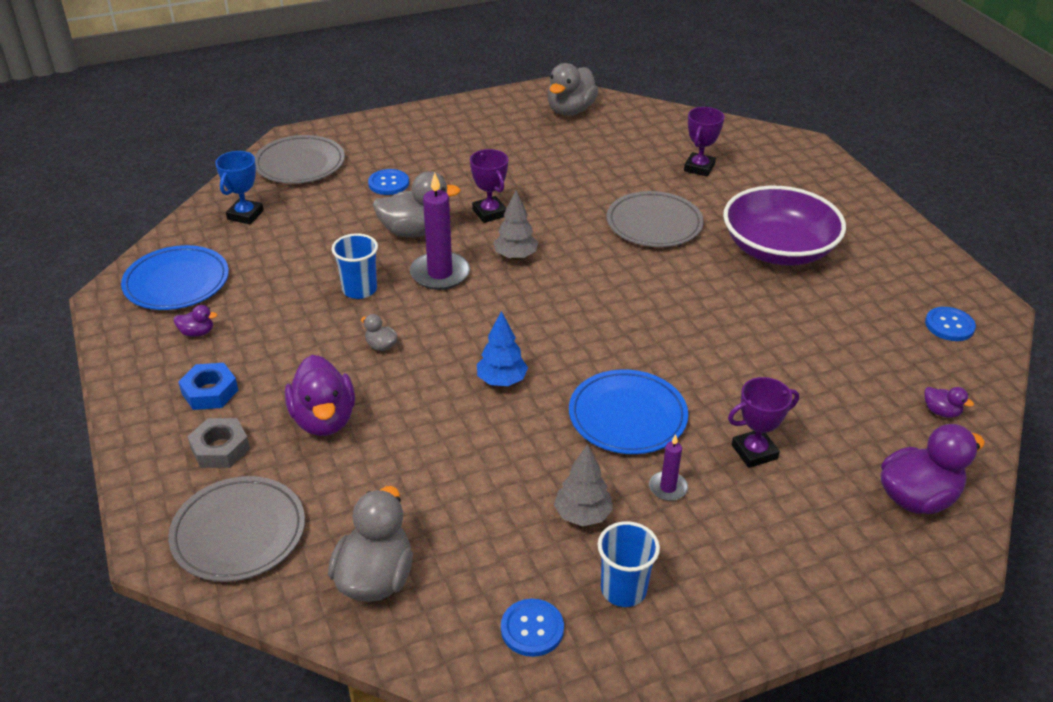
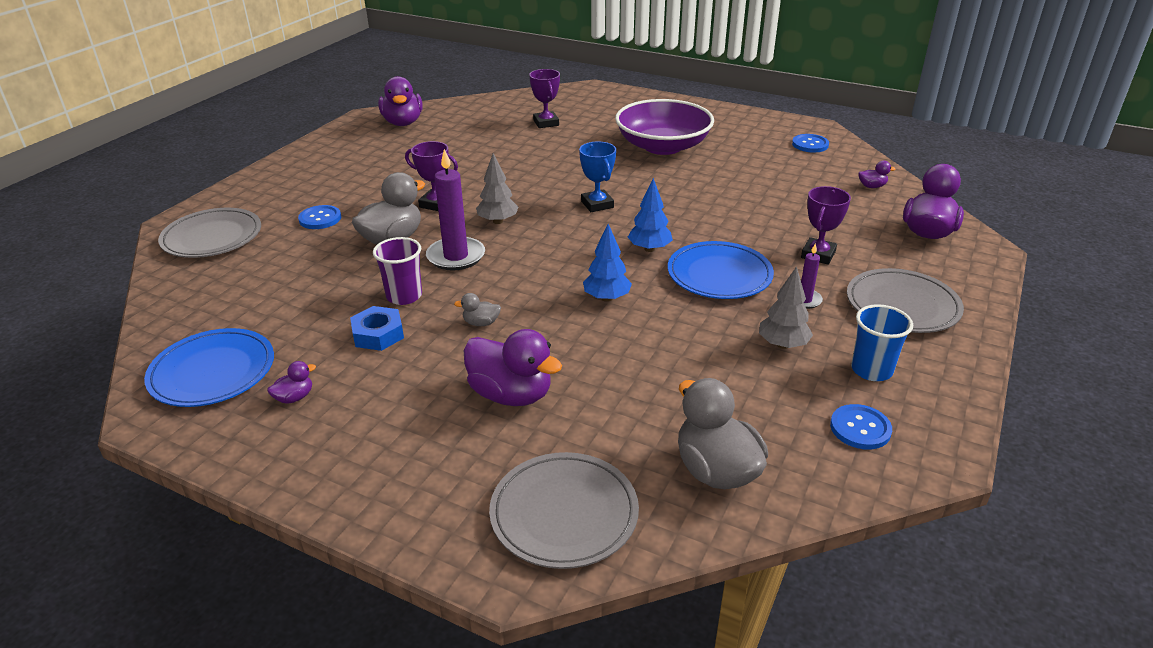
camera: 40 degrees left, 5 degrees down
blue nut [178,363,238,410] -> blue nut moved to [350,306,404,351]
grey nut [188,418,250,468] -> none
blue trophy [215,151,264,224] -> blue trophy moved to [579,142,616,212]
blue cup [332,233,378,299] -> purple cup [373,237,422,305]
grey duck [548,63,599,116] -> purple duck [378,76,422,126]
grey plate [607,191,704,247] -> grey plate moved to [847,268,964,333]
none -> blue tree [628,178,673,252]

